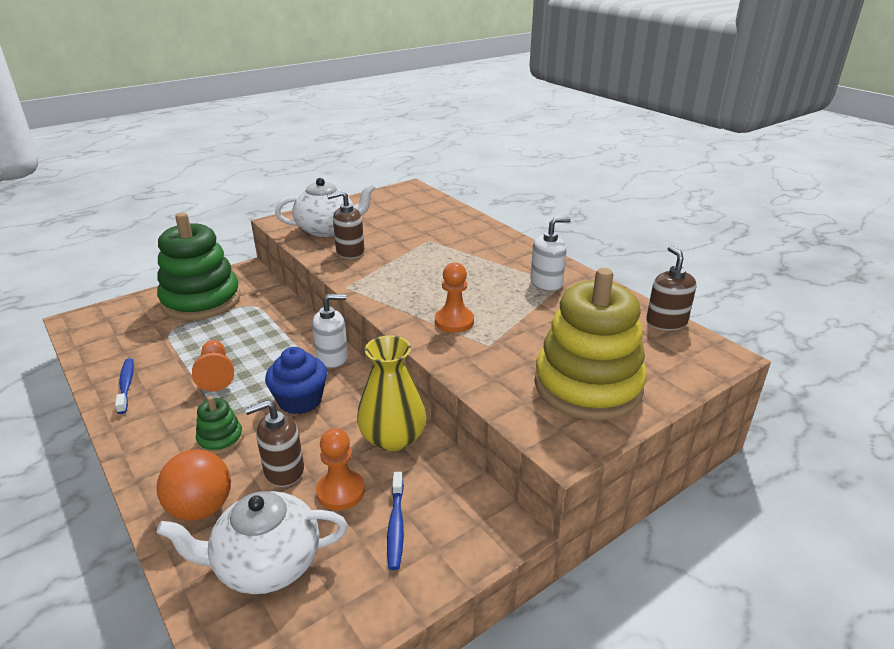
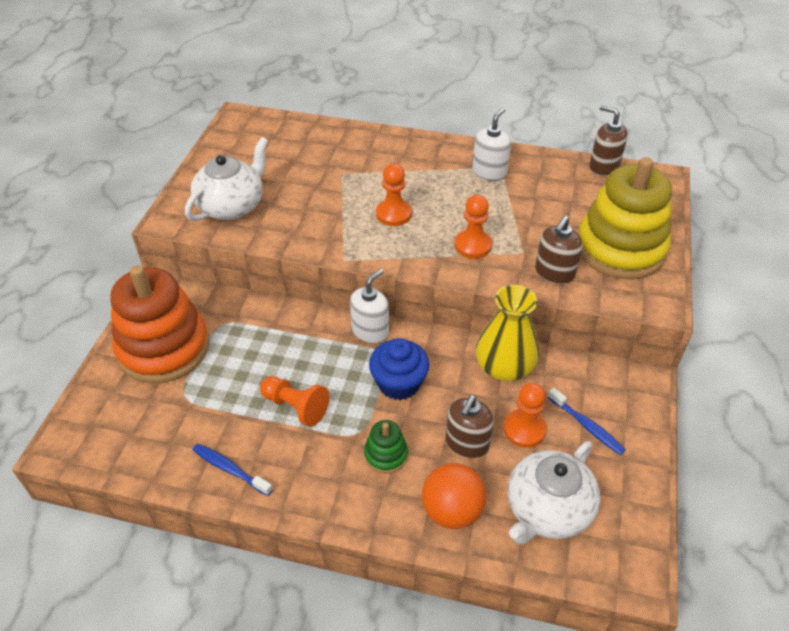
camera: 40 degrees left, 15 degrees up
green stacking toy [157,212,241,321] -> orange stacking toy [110,265,210,383]
brown soap dispenser [327,191,364,259] -> brown soap dispenser moved to [535,216,582,284]
none -> orange pawn [376,164,412,226]

